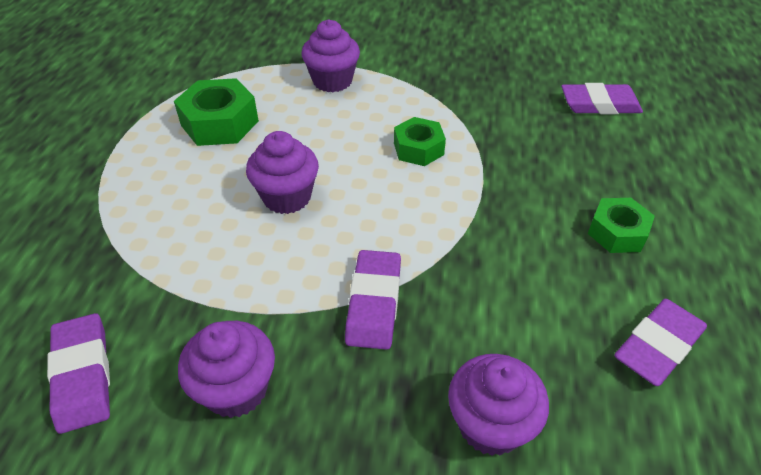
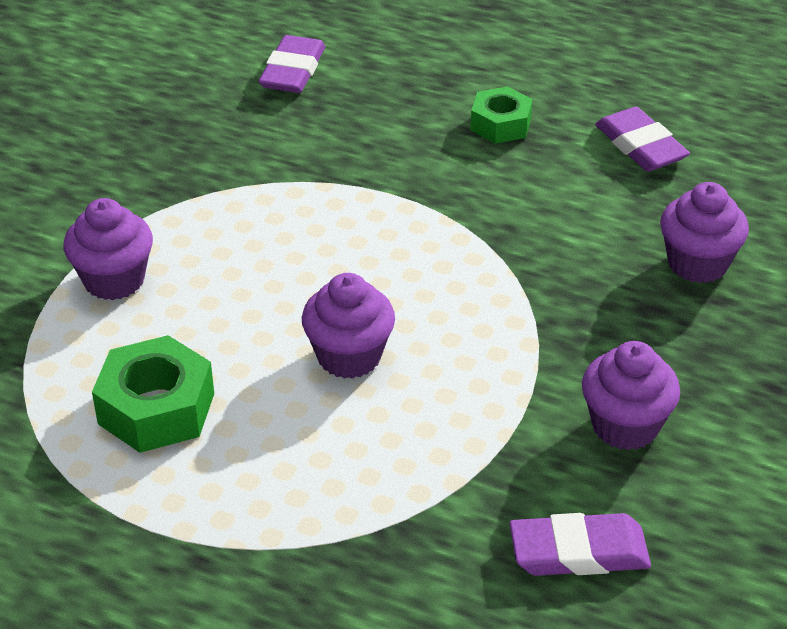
camera: 75 degrees left, 5 degrees down
purple eraser [345,250,401,350] -> none
green nut [394,117,446,166] -> none

